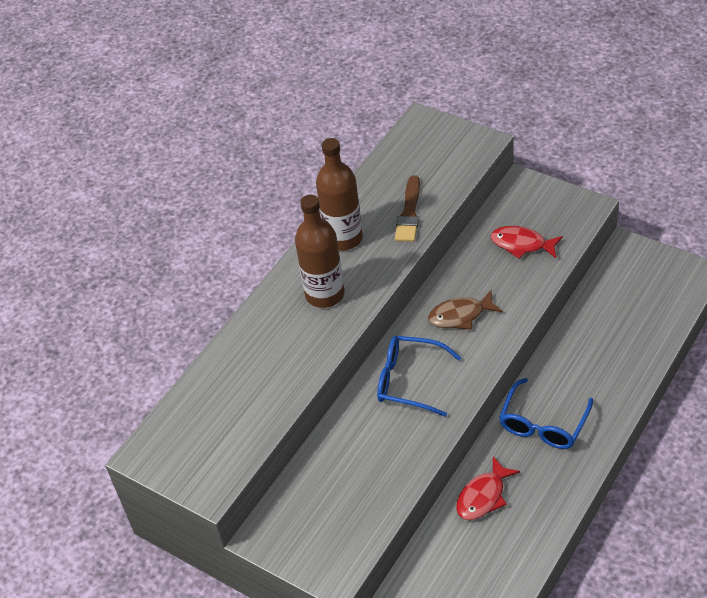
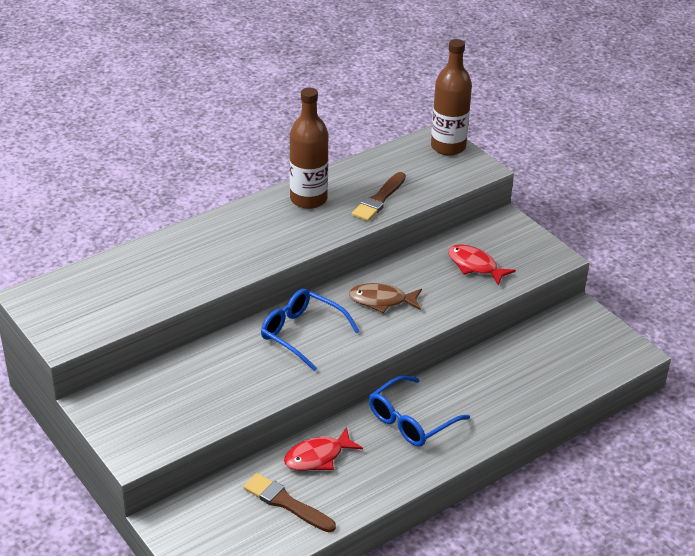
camera: 15 degrees right, 10 degrees down
brown bottle [295,195,345,308] -> brown bottle moved to [431,39,472,156]
none -> brown brush [243,473,336,532]

